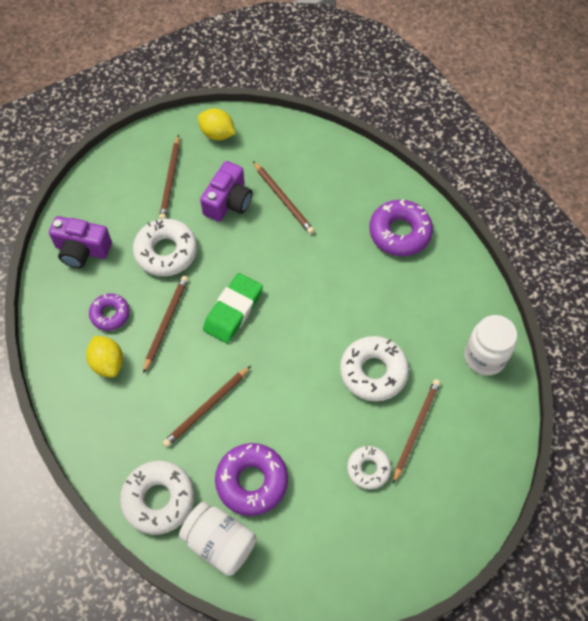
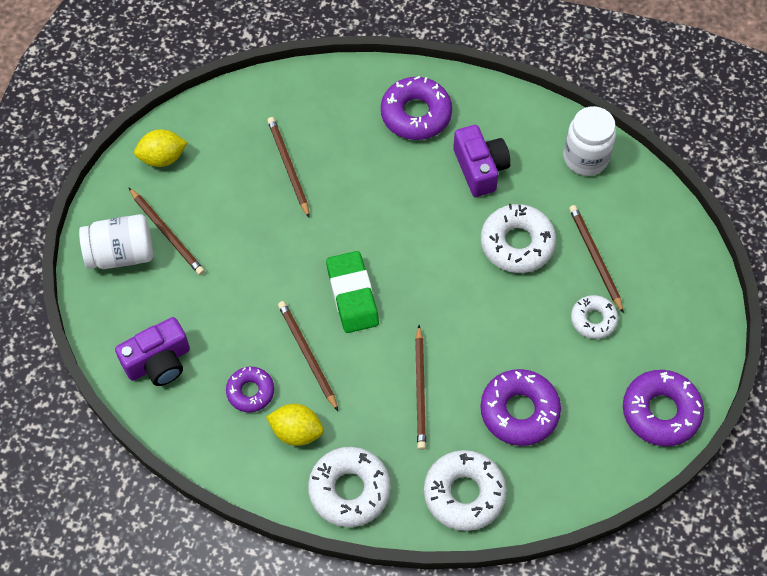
camera: 45 degrees left, 0 degrees up
white donut [133,219,197,276] -> white donut moved to [308,447,391,527]
white jar [179,502,256,576] -> white jar moved to [79,214,153,269]
purple camera [200,161,253,222] -> purple camera moved to [453,125,511,197]
brown pencil [253,161,315,234] -> brown pencil turned 120 degrees counterclockwise [267,117,309,217]
none -> purple donut [623,370,704,446]

